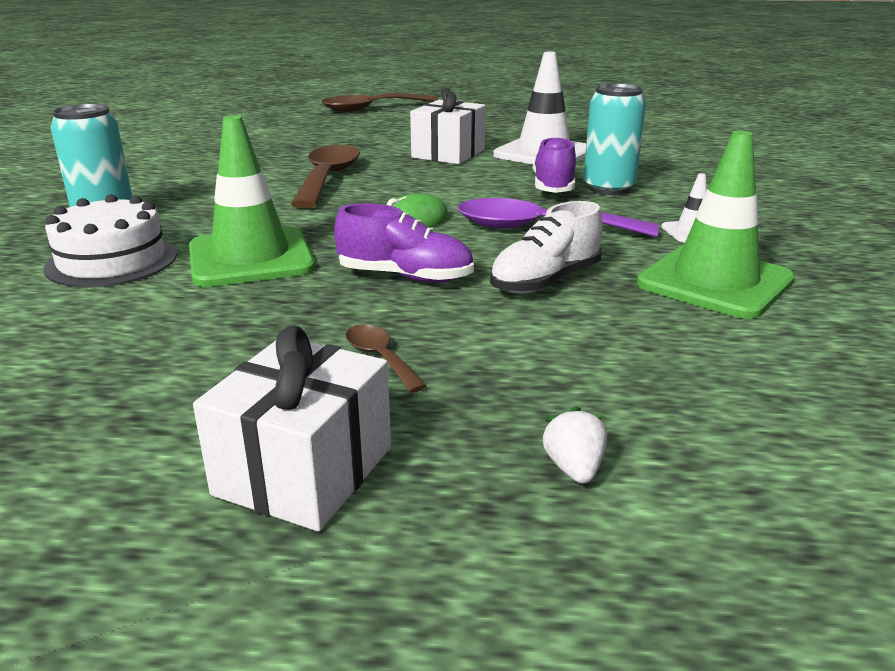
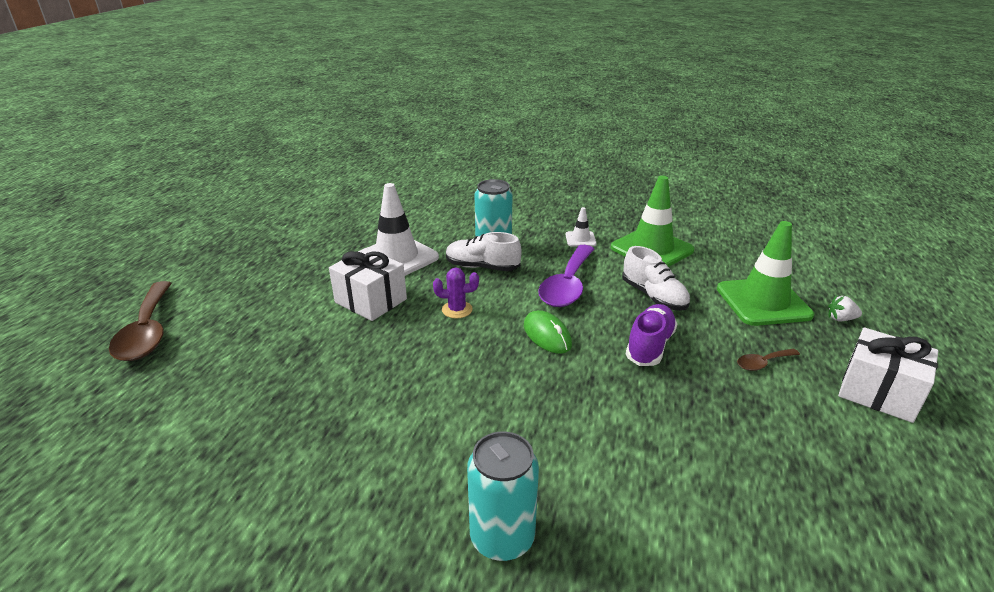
camera: 80 degrees left, 5 degrees up
white cake [44,194,177,287] -> none
green traffic cone [189,115,315,287] -> green traffic cone moved to [717,221,814,326]
brown spoon [291,145,360,208] -> none
purple shoe [533,136,576,193] -> white shoe [446,232,521,271]
none -> purple cactus [433,268,479,319]

